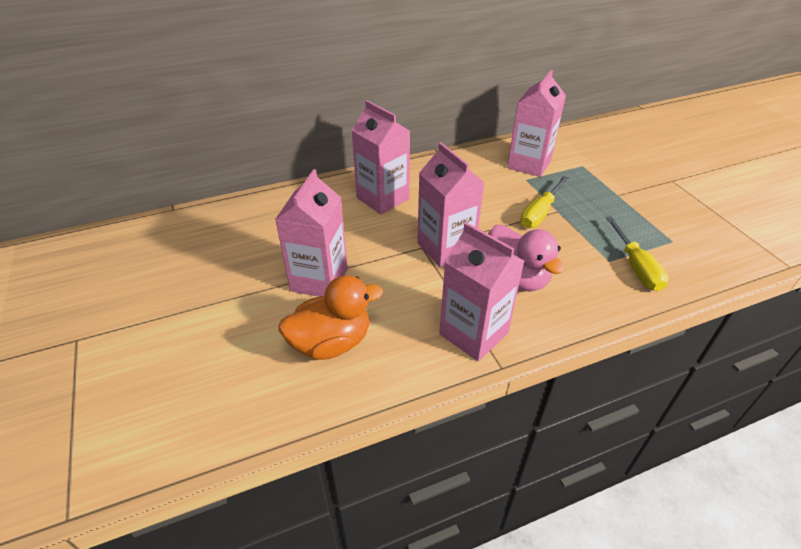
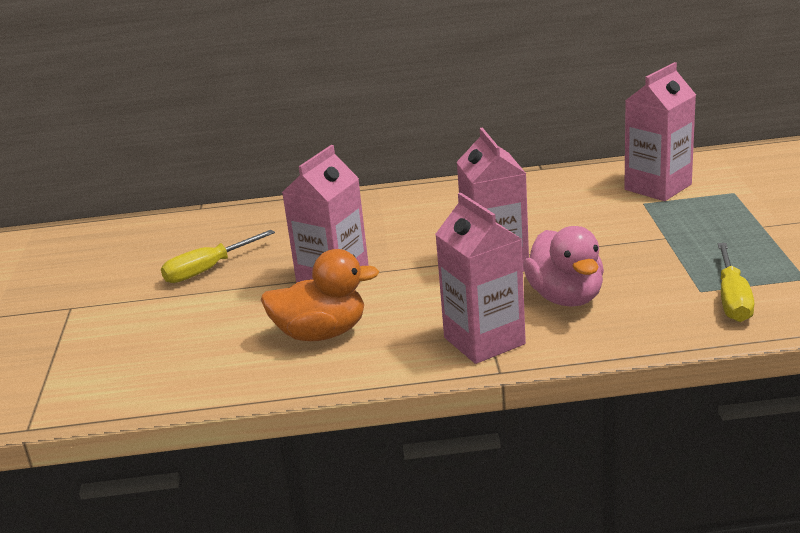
camera: 20 degrees right, 15 degrees down
pink carton [352,100,410,214] -> none
yellow screwdriver [520,176,568,228] -> yellow screwdriver moved to [161,230,275,283]

